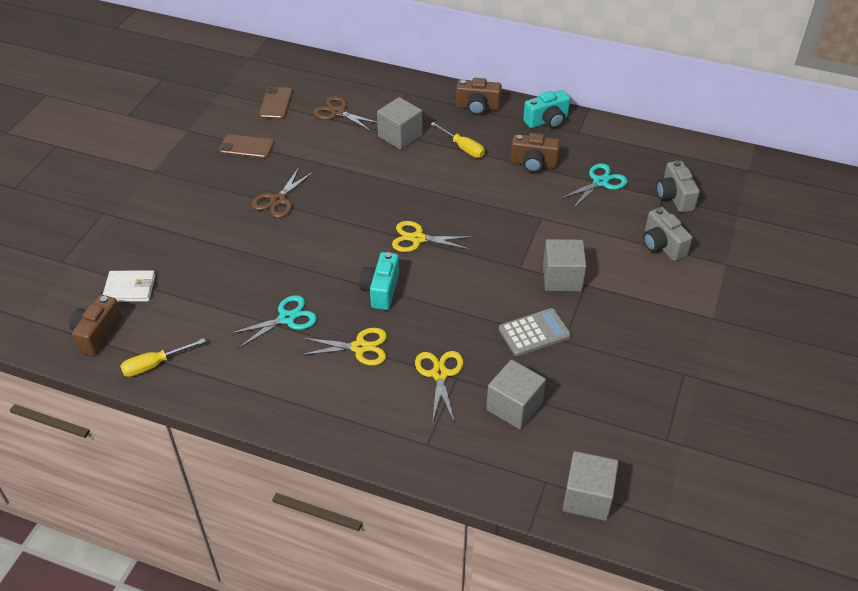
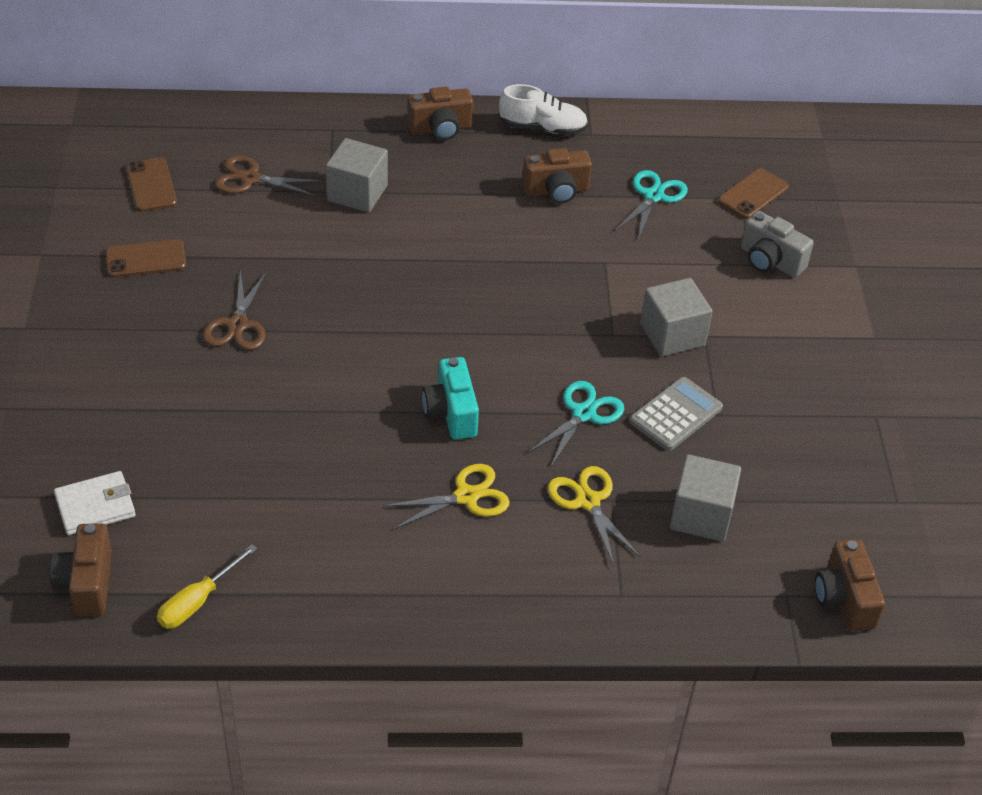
camera: 25 degrees left, 0 degrees up
turquoise scissors [229,295,317,348] -> turquoise scissors moved to [527,381,624,467]
yellow scissors [392,221,470,252] -> none
yellow screwdriver [431,122,485,158] -> none
turquoise camera [523,90,570,129] -> white shoe [499,84,588,135]
grey cube [563,451,619,521] -> brown camera [815,539,885,631]
grey camera [657,161,700,212] -> brown phone [718,168,789,219]

